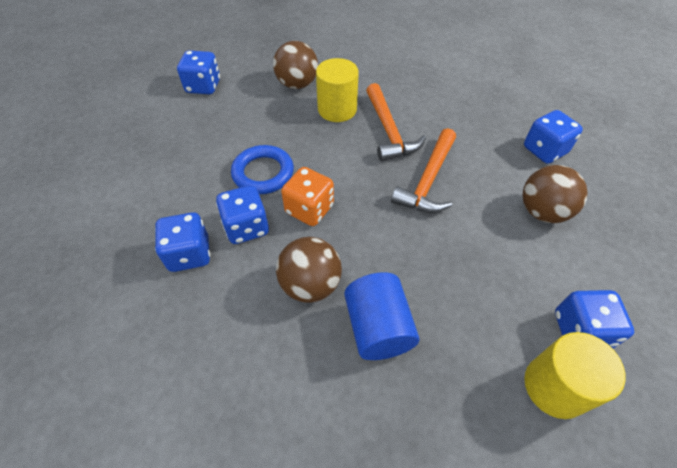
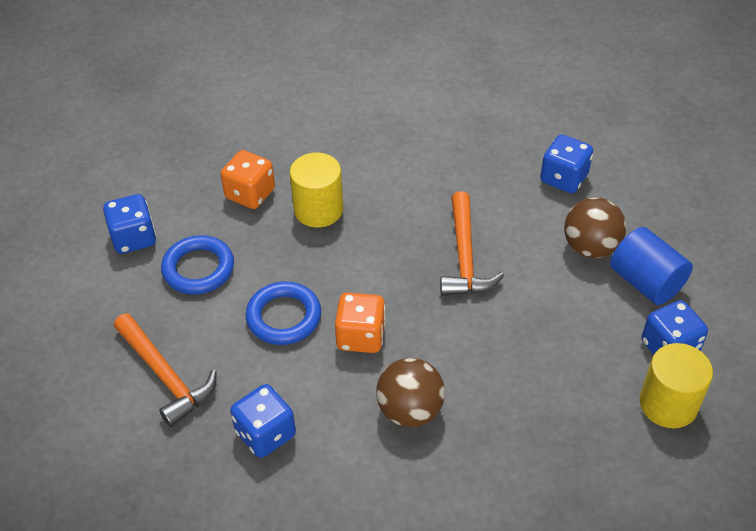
camera: 25 degrees left, 5 degrees down
blue dice [216,185,269,244] -> none
brown ball [273,41,318,89] -> orange dice [221,150,275,209]
blue cylinder [344,272,419,360] -> blue cylinder moved to [610,227,693,305]
orange hammer [366,83,426,161] -> orange hammer moved to [114,313,217,427]
none -> blue ring [161,235,234,294]

